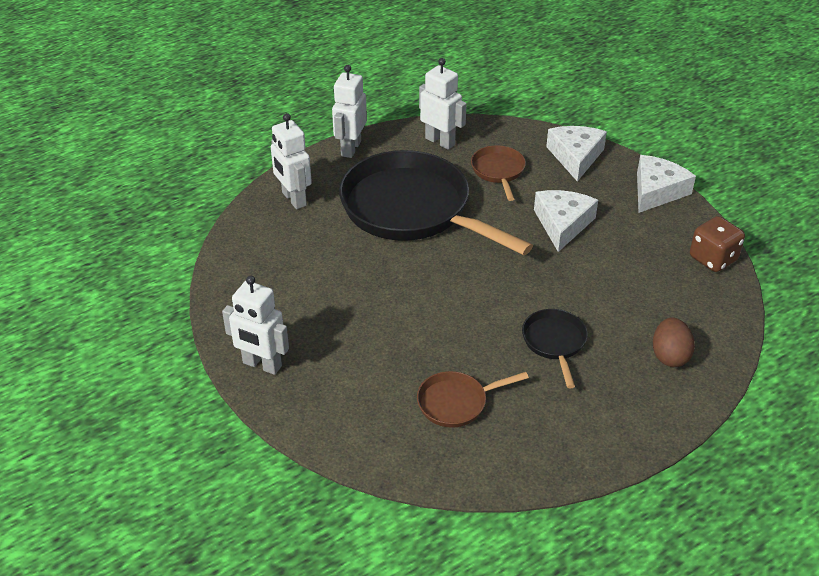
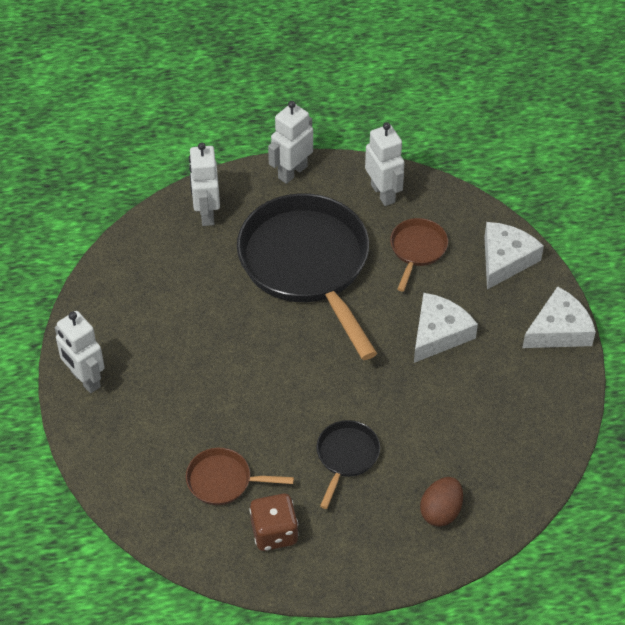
camera: 25 degrees right, 10 degrees up
brown dice [690,216,745,272] -> brown dice moved to [249,493,299,551]

